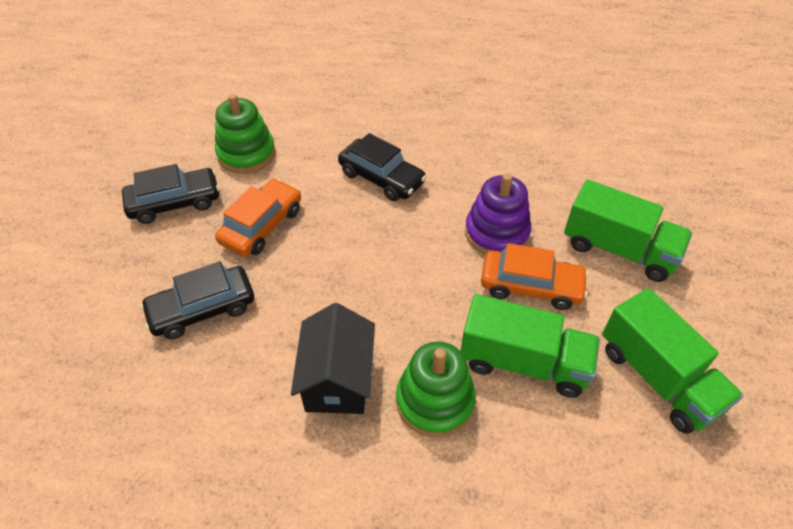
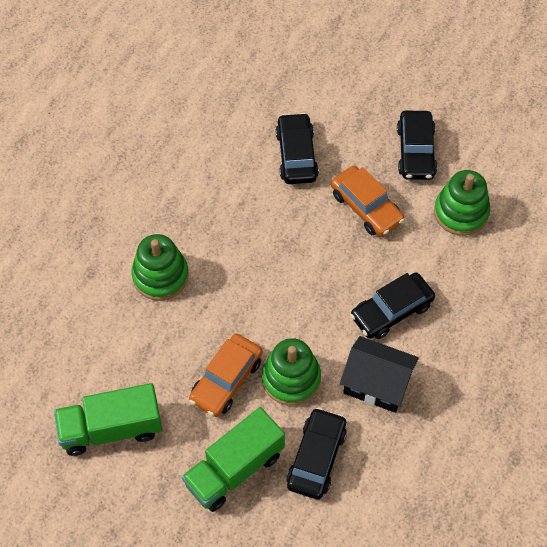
camera: 110 degrees right, 10 degrees up
black house [291,303,375,414] -> black house moved to [340,336,419,413]
green truck [461,294,600,398] -> none
purple stacking toy [465,173,531,255] -> green stacking toy [262,338,321,406]
none -> black car [286,408,347,499]

